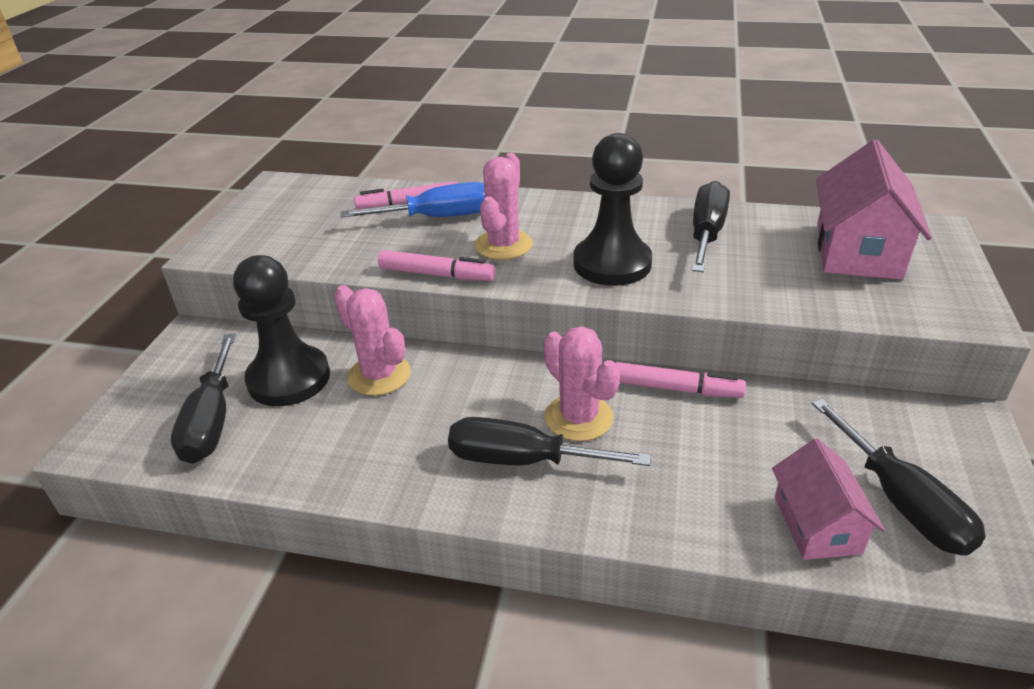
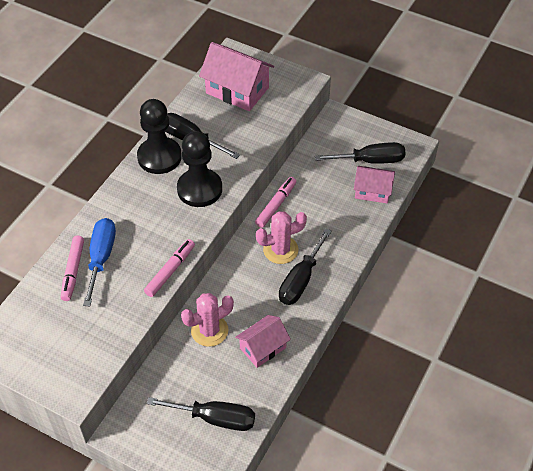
camera: 75 degrees left, 15 degrees up
black pawn [233,255,330,406] -> black pawn moved to [137,99,182,174]
pink cactus [475,153,533,260] -> none
none -> pink house [235,315,291,368]

